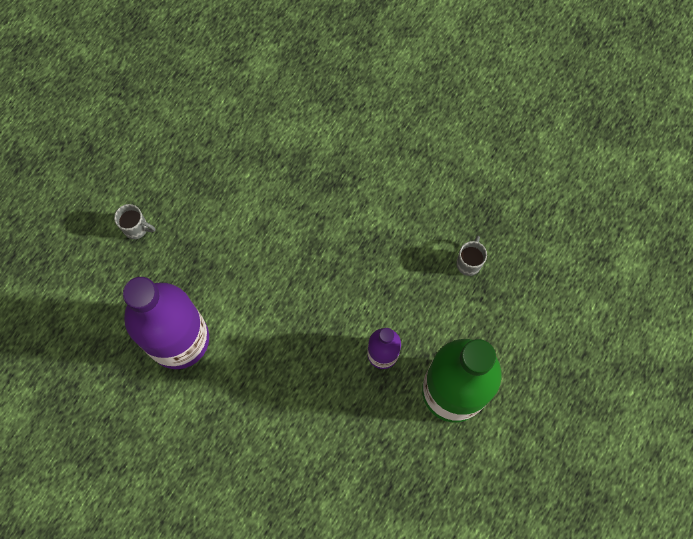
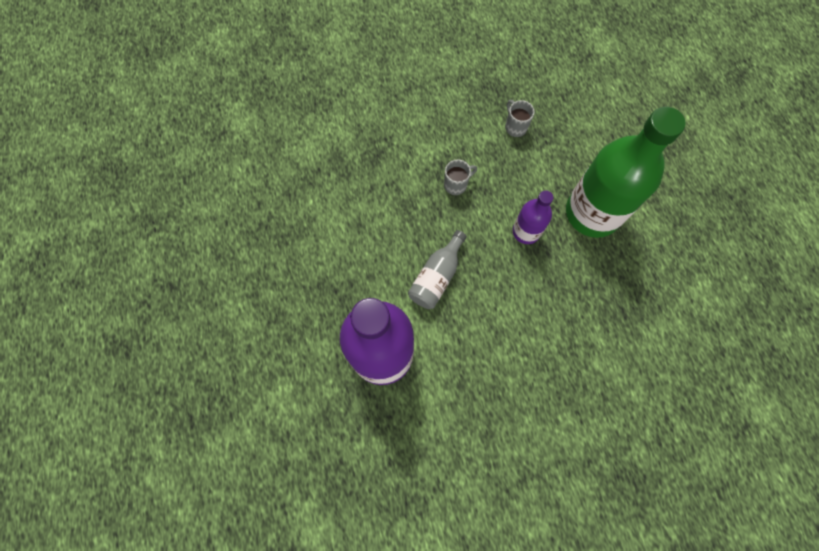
camera: 45 degrees left, 0 degrees up
grey mug [114,204,155,239] -> grey mug moved to [444,160,477,195]
none -> grey bottle [408,230,467,309]

